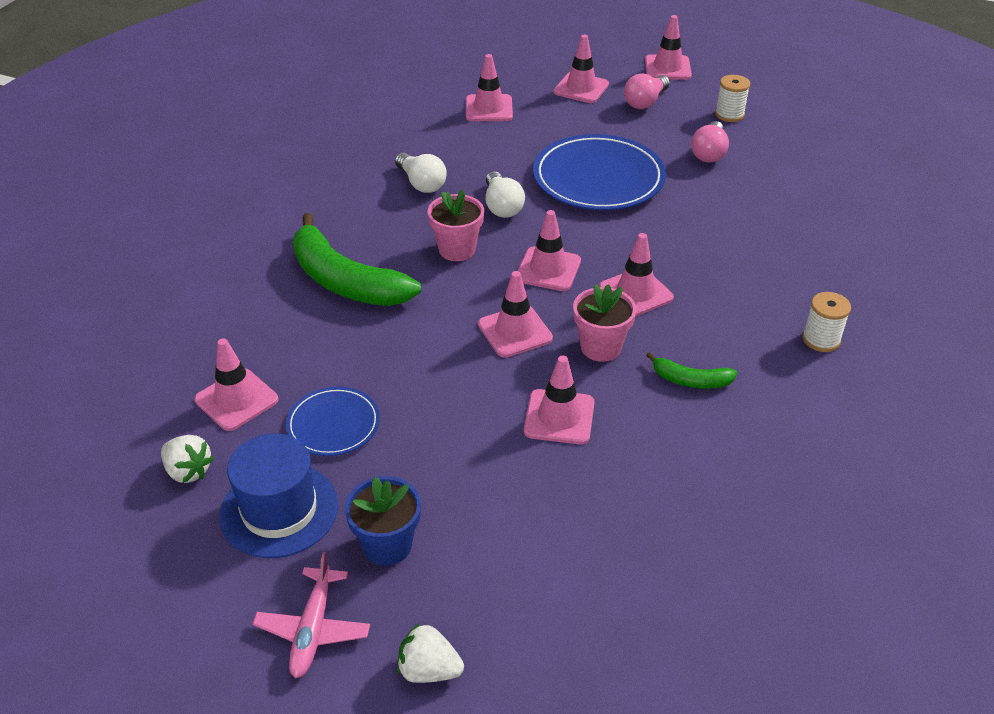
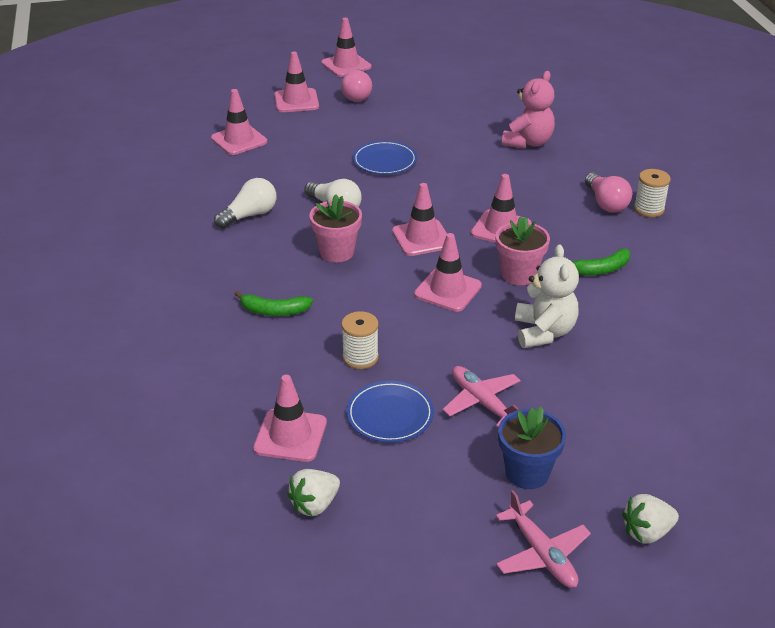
camera: 35 degrees left, 5 degrees down
white strawberry [161,435,214,483] -> white strawberry turned 135 degrees clockwise [287,469,340,516]
blue hat [220,434,338,558] -> none
green banana [293,213,421,306] -> green banana [235,291,313,316], size x0.47
white light bulb [395,152,447,193] -> white light bulb turned 60 degrees counterclockwise [214,178,276,229]
pink traffic cone [524,355,594,444] -> white teddy bear [515,244,579,348]
blue plate [533,134,666,210] -> blue plate [353,141,417,175], size x0.55
pink light bulb [691,121,729,162] -> pink light bulb moved to [585,172,632,212]
white spool [715,75,750,122] -> white spool moved to [341,311,379,369]
none -> pink plane [443,366,521,429]
none -> pink teddy bear [502,71,555,149]

